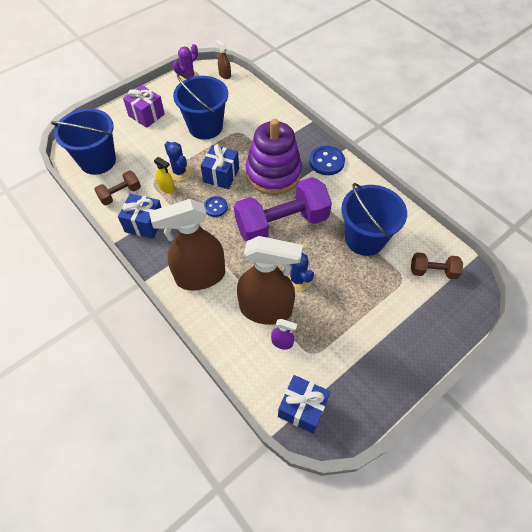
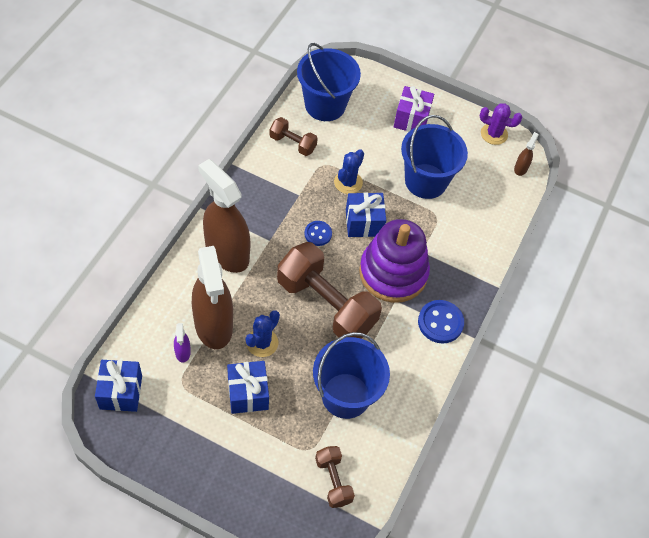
camera: 60 degrees right, 0 degrees up
blue gift [118,194,162,239] -> blue gift moved to [227,361,269,414]
yellow spray bottle [154,157,175,193] -> none
purple dumbbell [234,177,332,242] -> brown dumbbell [277,242,382,339]

